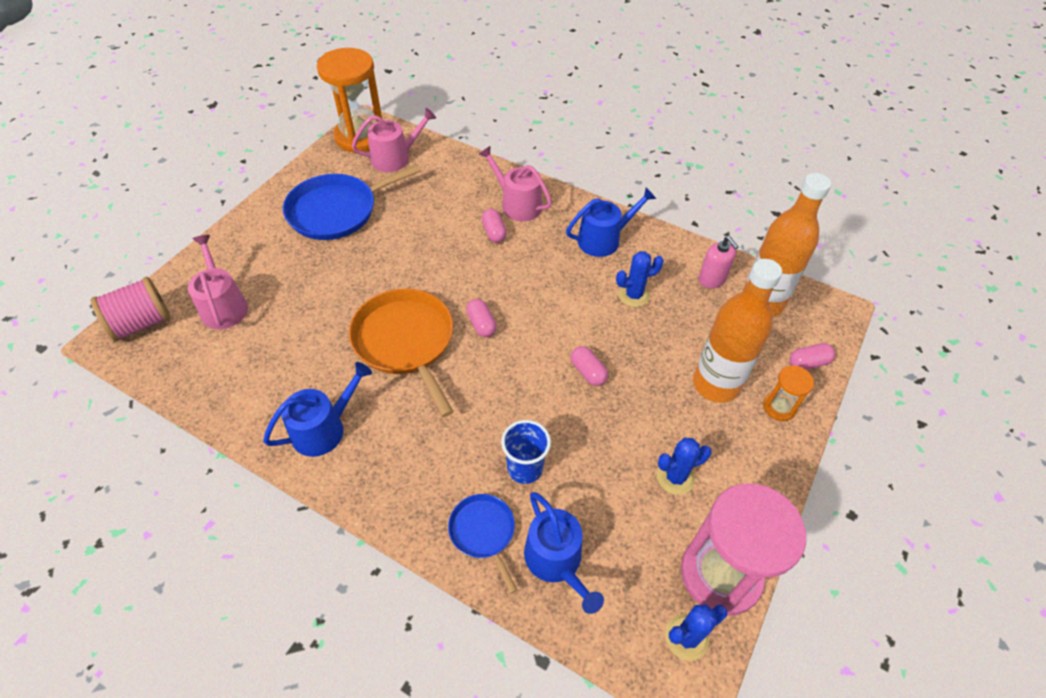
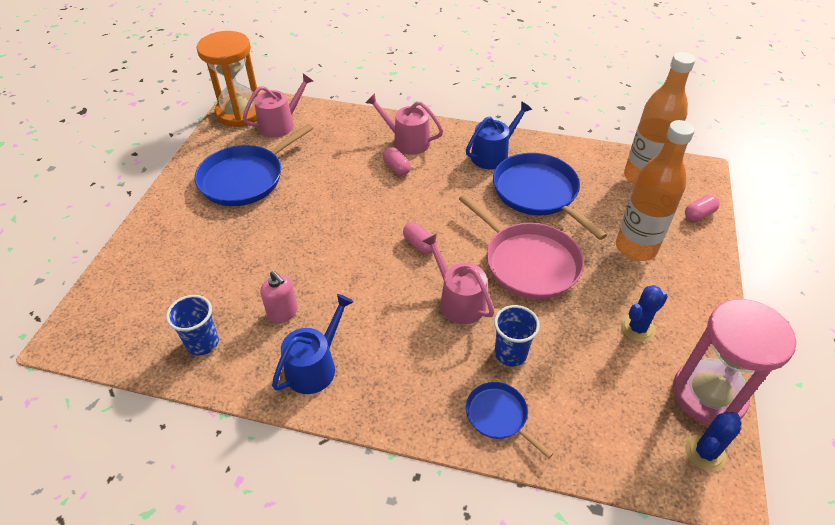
camera: 15 degrees left, 5 degrees down
pink spool [90,277,171,342] -> none
pink watering can [188,235,248,329] -> pink watering can moved to [422,234,494,324]
orange pan [349,289,454,417] -> none
blue watering can [524,492,604,614] -> none
pink capsule [571,346,608,386] -> pink pan [459,194,584,299]
blue cactus [616,251,664,307] -> blue pan [493,153,607,240]
pink soap dispenser [698,236,739,288] -> pink soap dispenser moved to [260,271,298,324]
orange hourglass [763,366,814,421] -> none
none -> blue cup [166,295,219,356]

